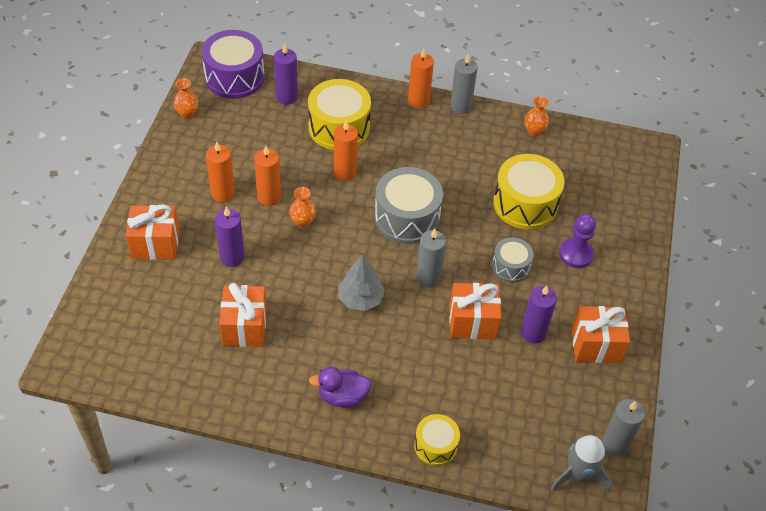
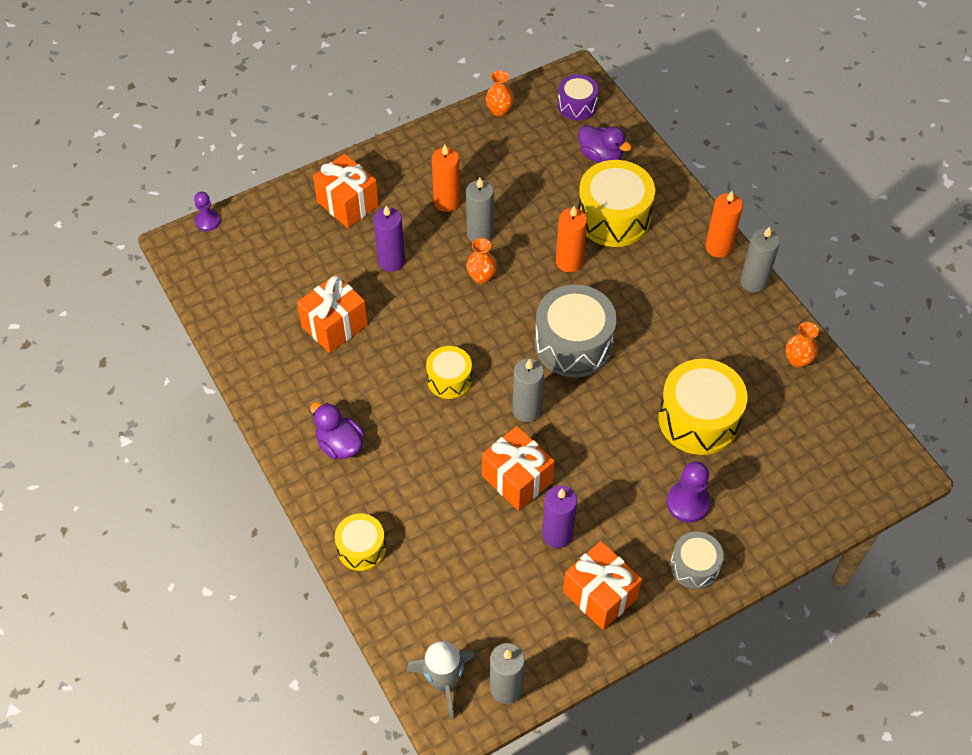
camera: 50 degrees right, 5 degrees up
purple drum [201,30,265,99] -> purple drum [558,74,599,120], size x0.57
orange candle [254,146,281,206] -> grey candle [466,177,494,242]
purple candle [274,44,298,105] -> purple duck [578,125,632,163]
grey tree [338,254,385,311] -> yellow drum [426,346,472,399]
grey drum [492,237,534,282] -> grey drum moved to [670,531,724,589]
none -> purple pawn [194,192,220,231]

